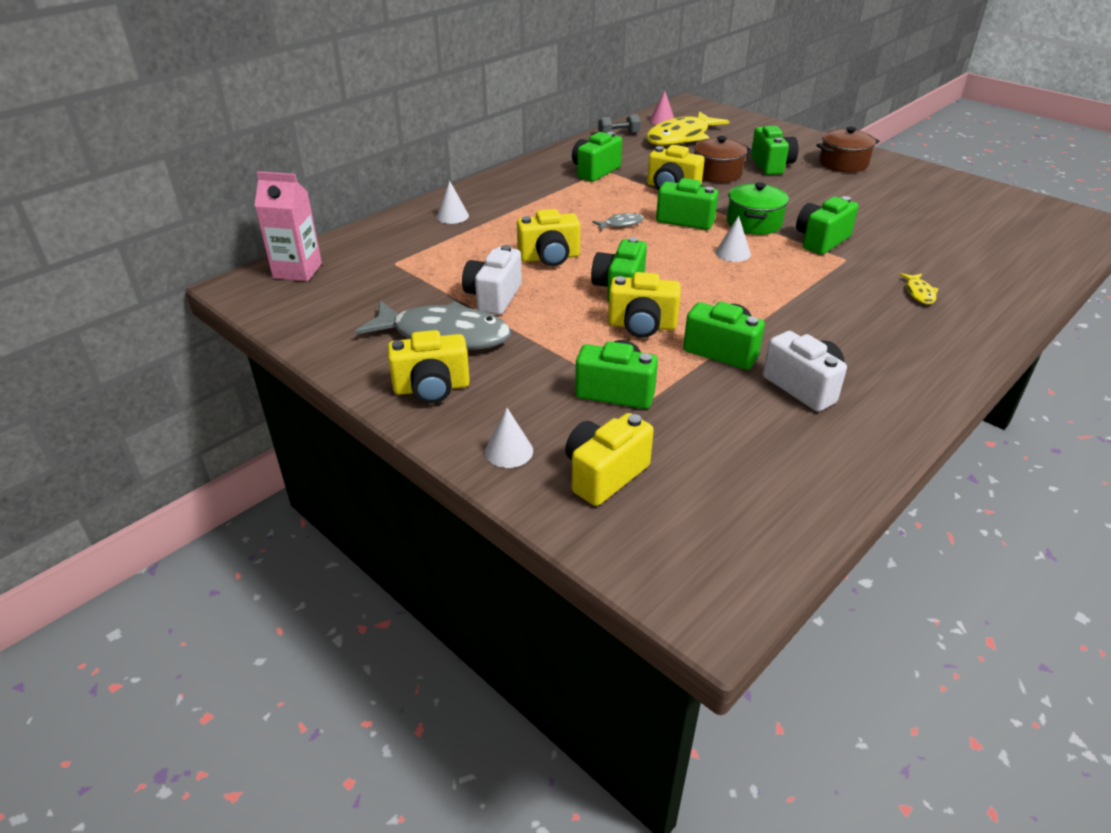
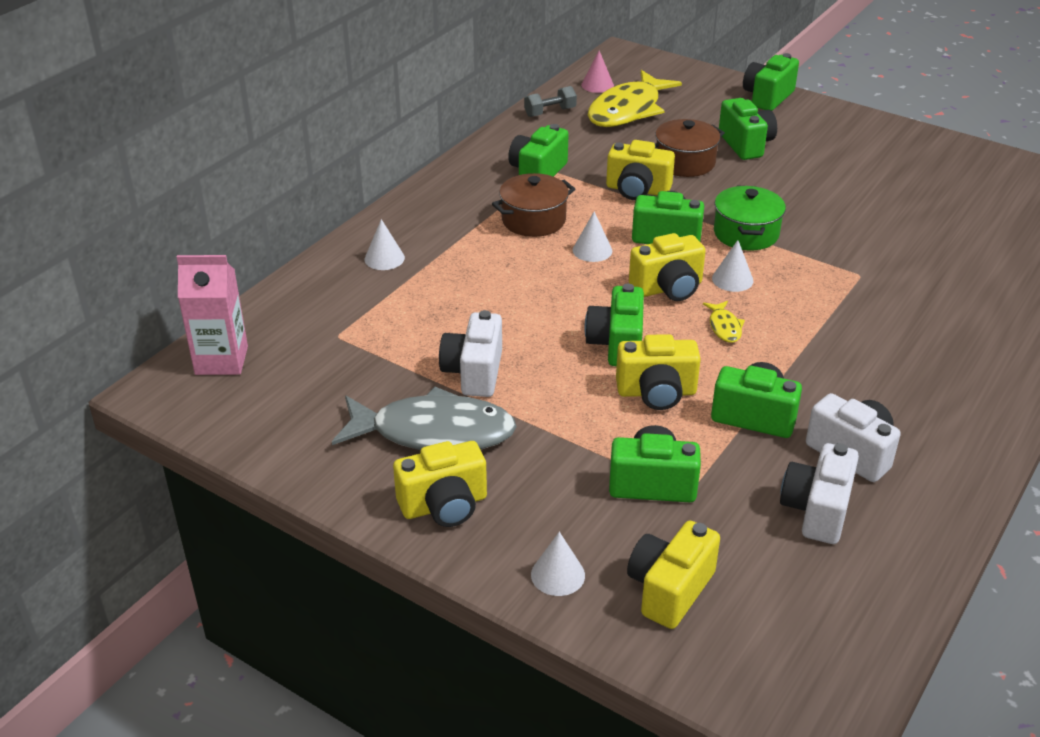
camera: 10 degrees left, 0 degrees up
yellow camera [517,209,580,266] -> yellow camera moved to [629,233,706,301]
grey fish [592,213,644,231] -> white cone [572,211,612,262]
green camera [796,196,859,255] -> green camera moved to [743,53,799,111]
brown pot [816,127,879,172] -> brown pot moved to [492,173,575,237]
yellow fish [899,273,938,304] -> yellow fish moved to [703,301,745,343]
none -> white camera [780,443,859,544]

